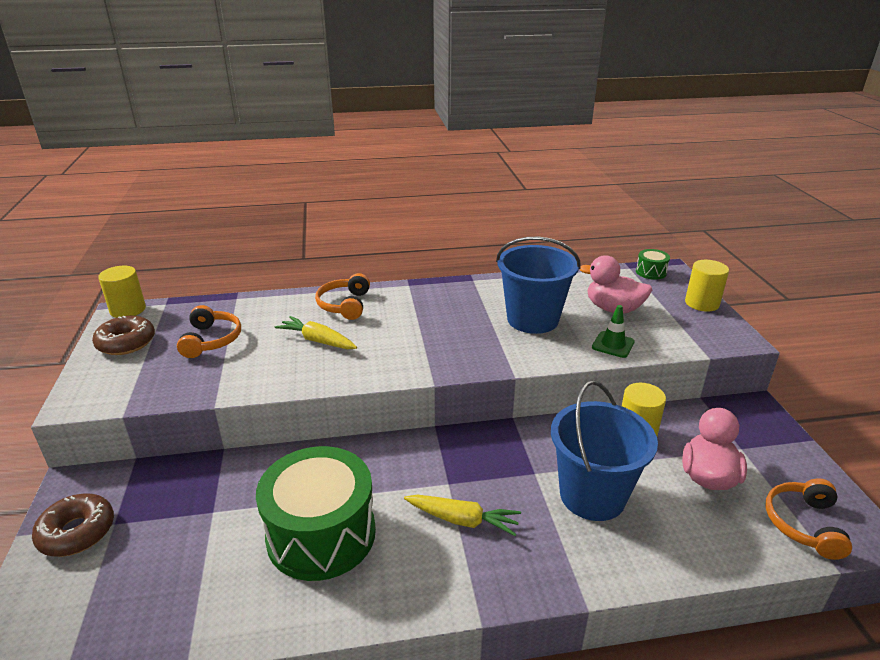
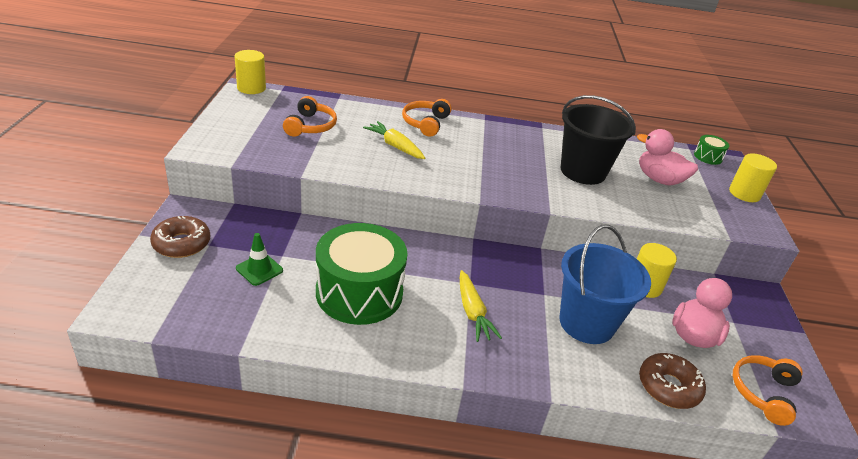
camera: 10 degrees right, 5 degrees up
brown donut [92,316,155,355] -> brown donut moved to [639,353,706,409]
yellow carrot [404,495,521,536] -> yellow carrot turned 45 degrees clockwise [460,270,502,342]
blue bucket [496,237,581,334] -> black bucket [561,95,636,185]
green traffic cone [592,305,635,358] -> green traffic cone moved to [236,233,283,286]

